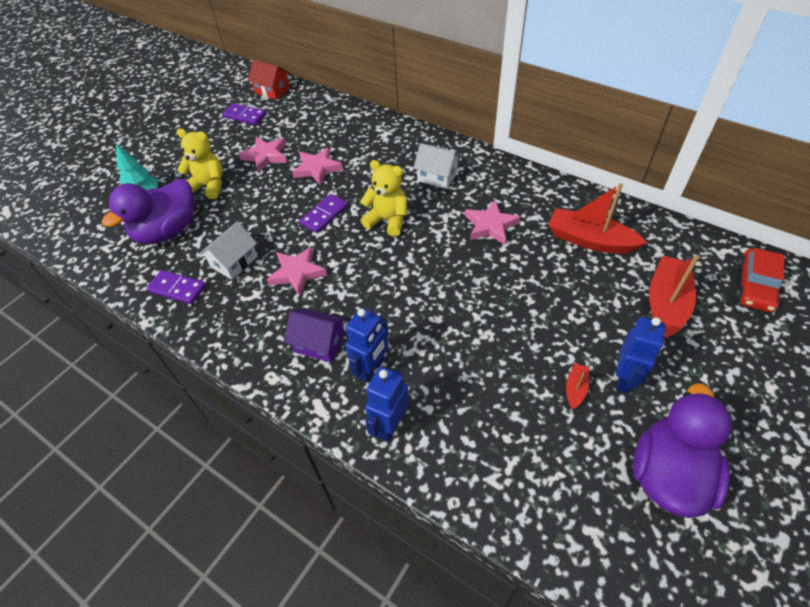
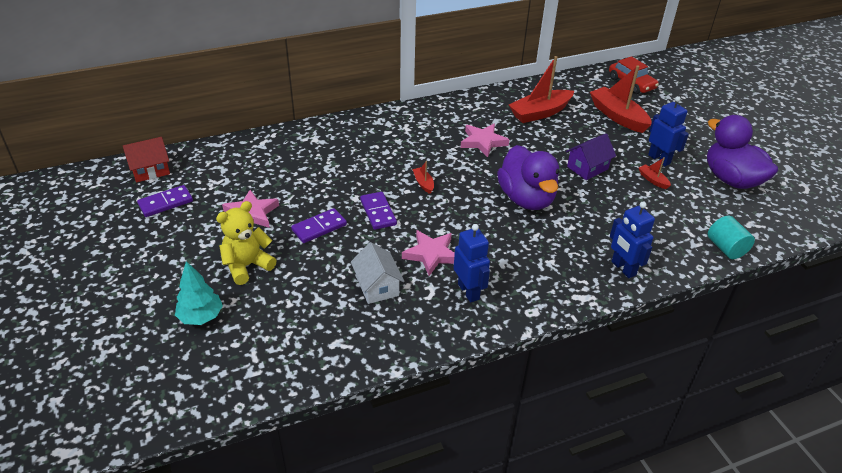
camera: 60 degrees left, 10 degrees down
purple duck [102,179,194,244] -> purple duck moved to [497,145,559,210]
purple domino [147,270,206,304] -> purple domino moved to [291,208,347,243]
purple house [285,308,346,363] -> purple house moved to [566,133,616,180]
pink star [292,147,343,186] -> none
blue robot [345,308,389,383] -> blue robot moved to [454,224,490,302]
yellow teddy bear [360,160,407,237] -> red boat [412,161,434,194]
white house [413,143,461,189] -> none
none -> turquoise cylinder [708,216,755,259]

